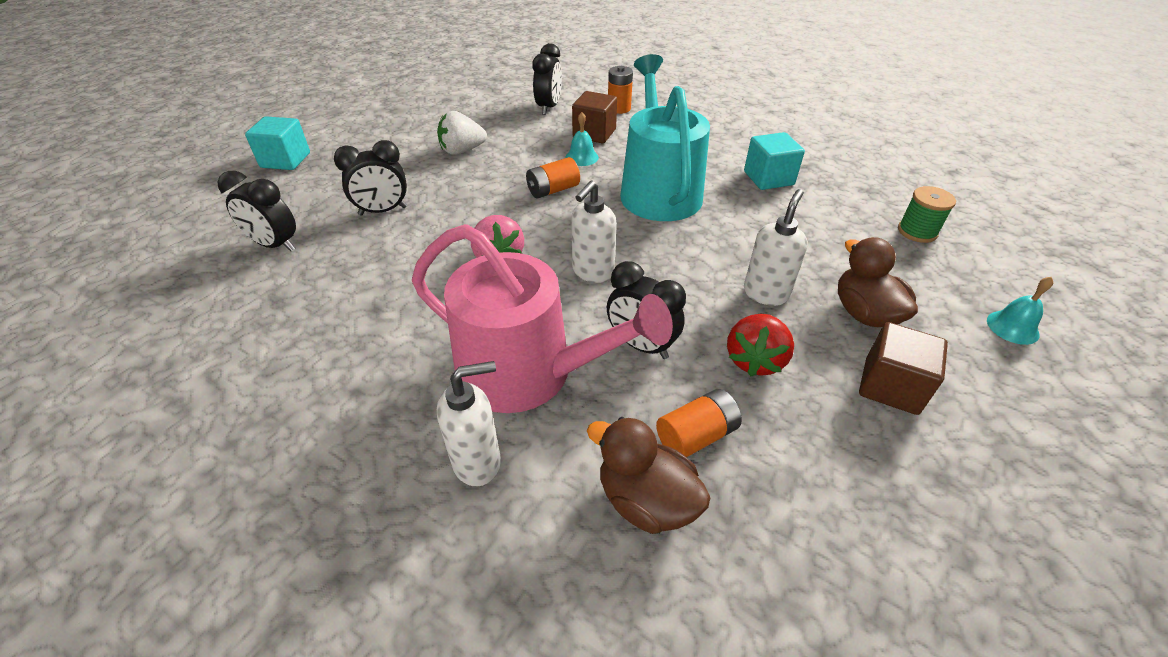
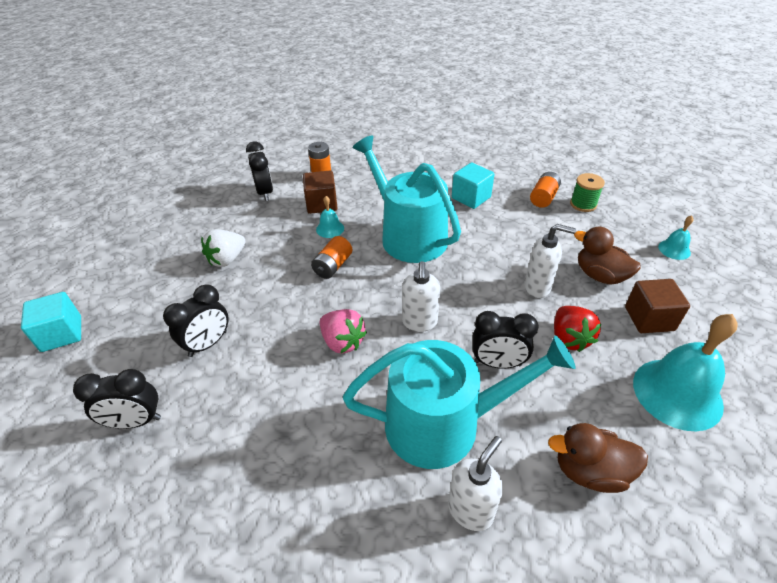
camera: 30 degrees left, 0 degrees up
pink watering can [412,224,673,413] -> turquoise watering can [343,335,576,469]
orange battery [656,389,742,457] -> orange battery moved to [530,172,561,208]
white soap dispenser [744,189,808,306] -> white soap dispenser turned 105 degrees clockwise [524,224,576,298]
none -> turquoise bell [633,314,738,431]

